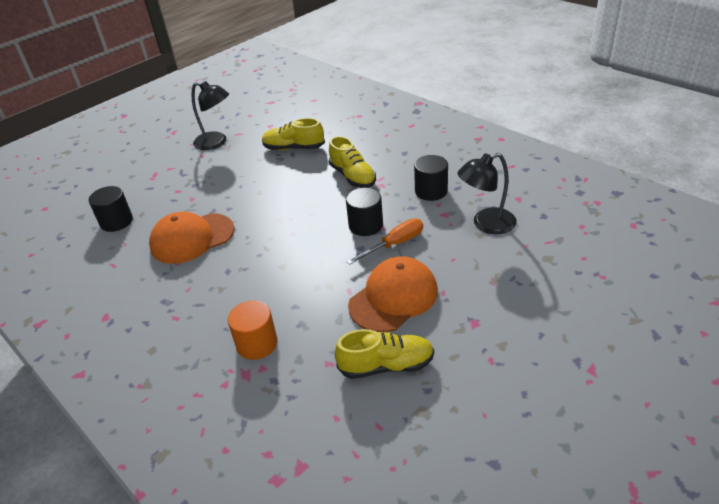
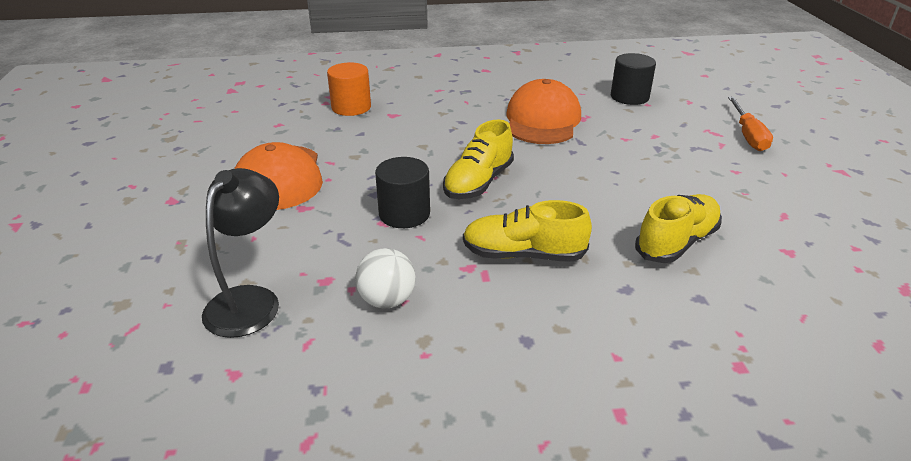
camera: 125 degrees right, 5 degrees down
black lamp [191,81,229,150] -> none
yellow shoe [335,329,434,379] -> yellow shoe moved to [443,119,514,199]
orange screwdriver [346,219,423,265] -> orange screwdriver moved to [728,97,773,151]
black cylinder [414,155,448,201] -> white ball [355,248,416,308]

